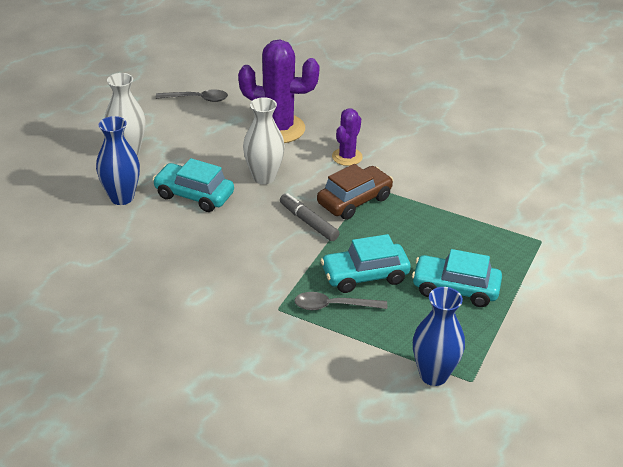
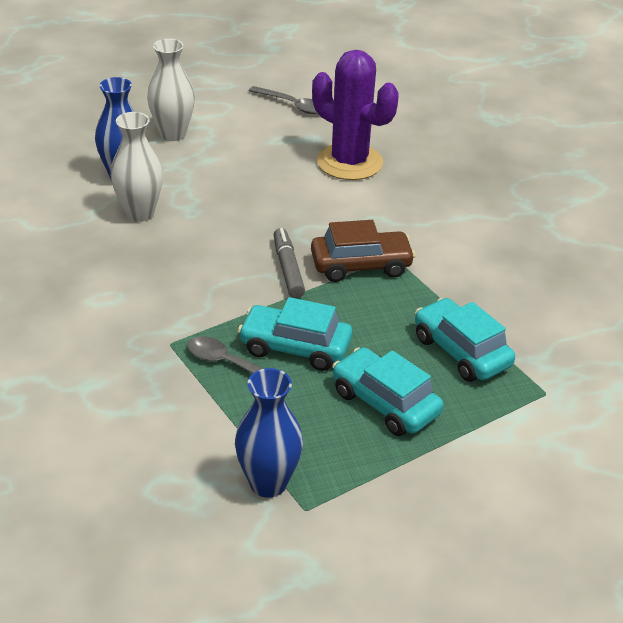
camera: 30 degrees right, 0 degrees up
turquoise car [152,158,234,212] -> turquoise car moved to [415,298,515,382]
white vase [243,97,285,184] -> white vase moved to [110,112,163,222]
purple cactus [332,108,363,166] -> none

